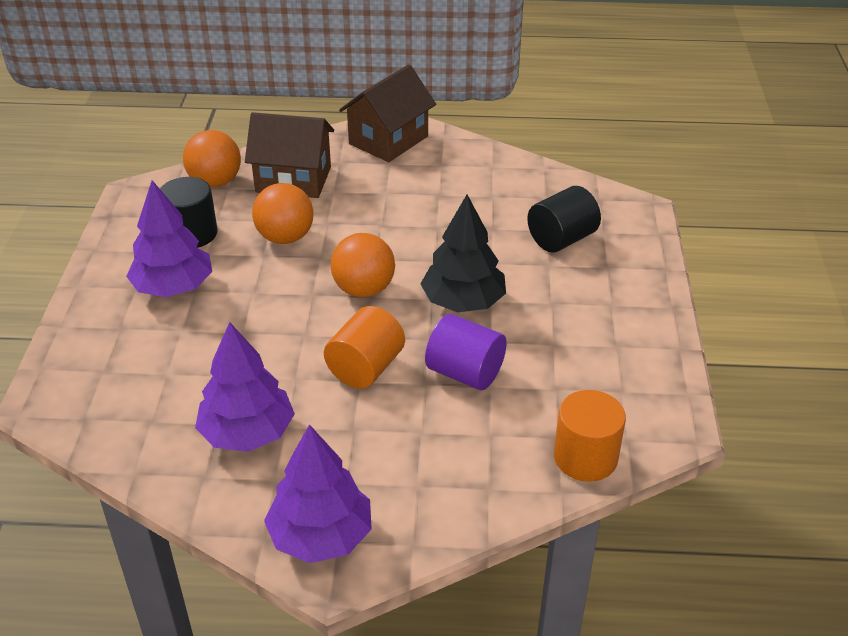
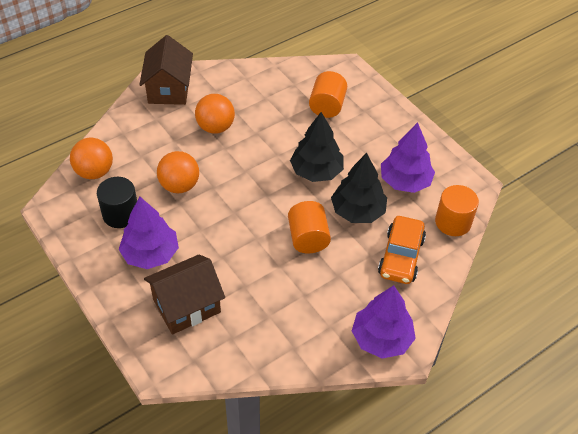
camera: 40 degrees left, 10 degrees up
purple tree [195,322,295,452] -> purple tree moved to [381,122,435,193]
brown house [245,112,334,198] -> brown house moved to [144,254,225,335]
orange ball [331,233,395,297] -> orange ball moved to [195,94,235,134]
purple cylinder [425,314,507,390] -> black tree [331,153,387,223]
black cylinder [527,186,601,253] -> orange cylinder [309,71,347,118]
none -> orange car [378,216,426,284]

